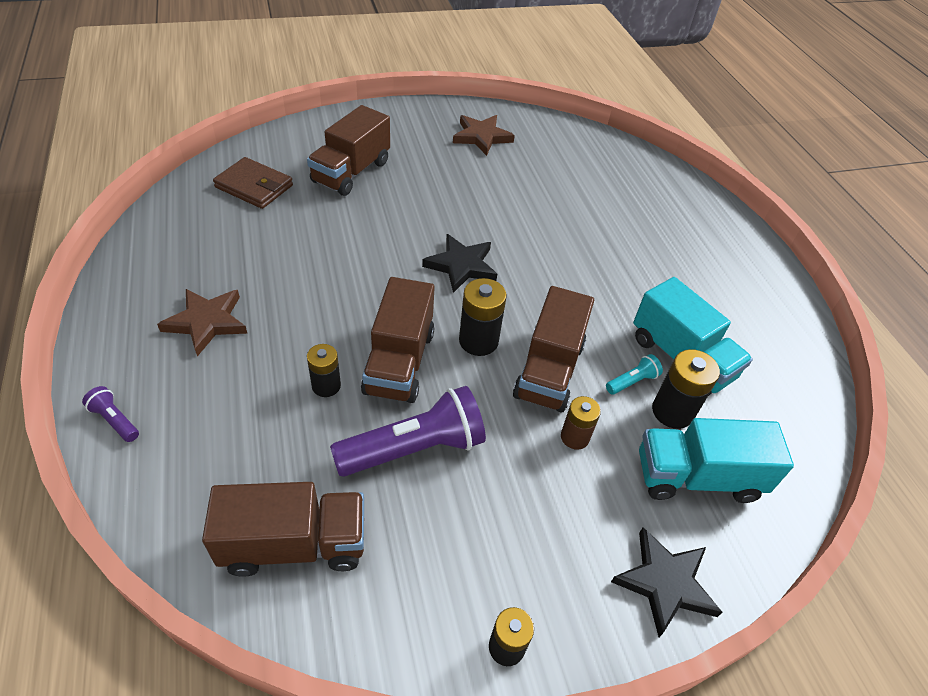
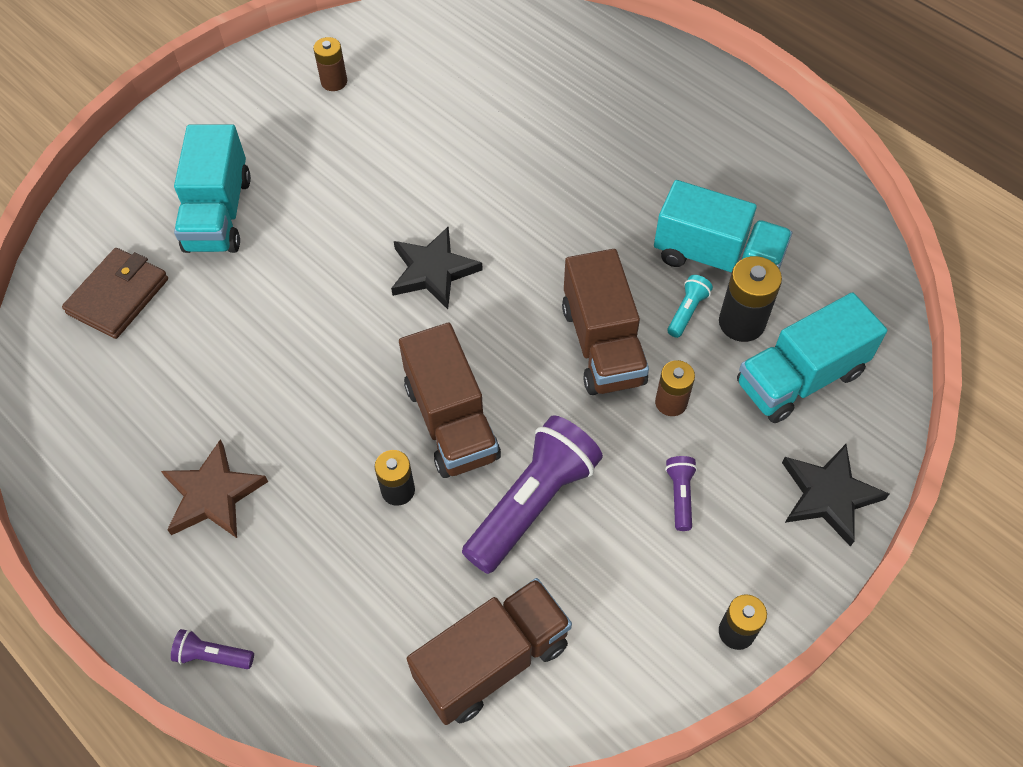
camera: 25 degrees left, 10 degrees up
brown wallet [213,157,293,209] -> brown wallet turned 60 degrees counterclockwise [62,248,168,339]
brown truck [307,105,390,196] -> turquoise truck [174,124,251,253]
brown star [453,115,515,156] -> brown battery [313,37,347,91]
black battery [459,278,507,356] -> none
none -> purple flashlight [665,456,697,531]

